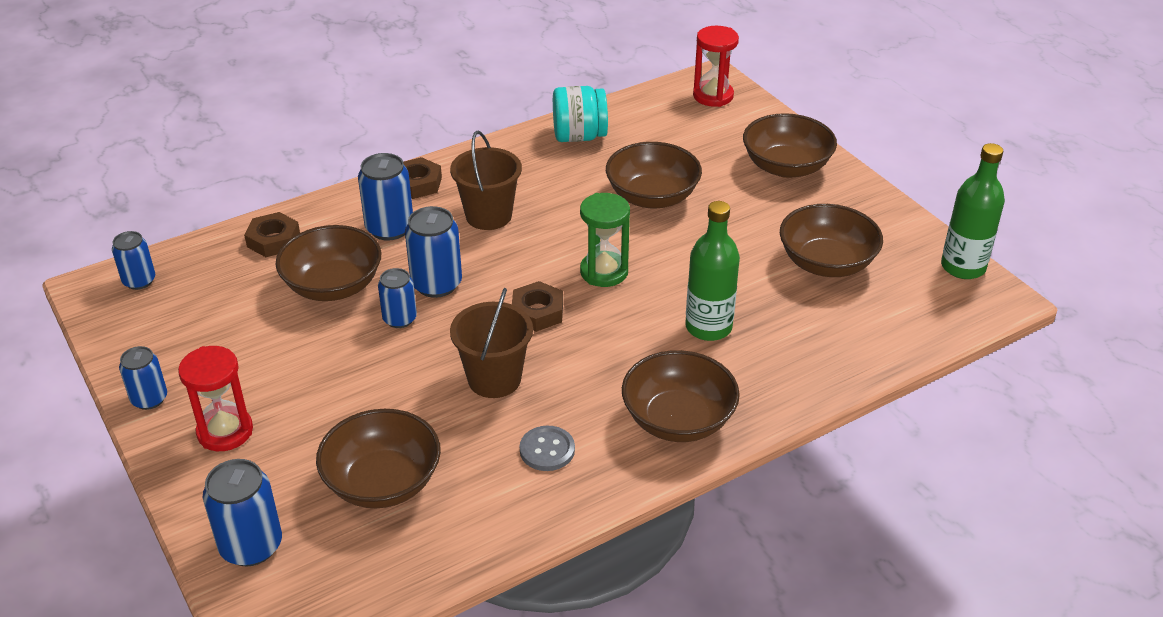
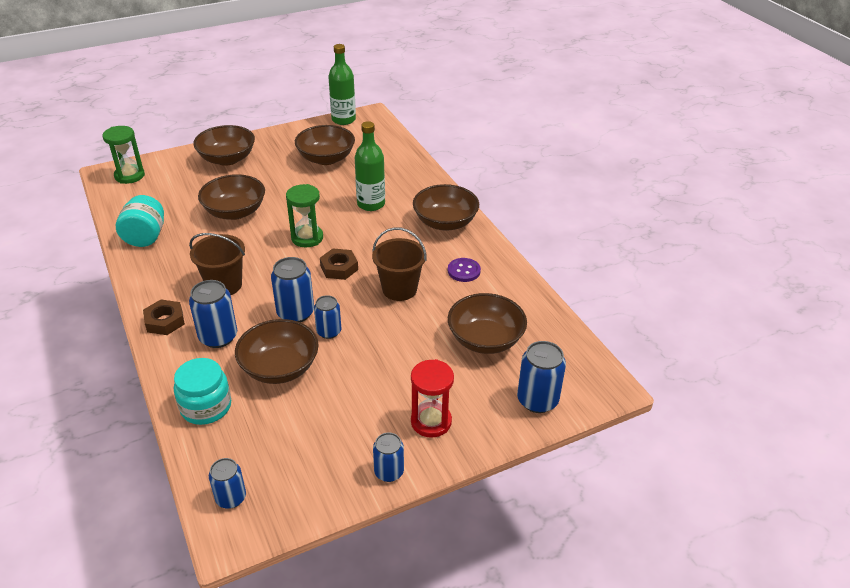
camera: 85 degrees left, 0 degrees up
brown nut [244,212,300,257] -> turquoise jar [174,358,231,425]
grey button [520,426,575,471] -> purple button [448,258,481,282]
red hourglass [693,26,739,107] -> green hourglass [103,126,145,184]

